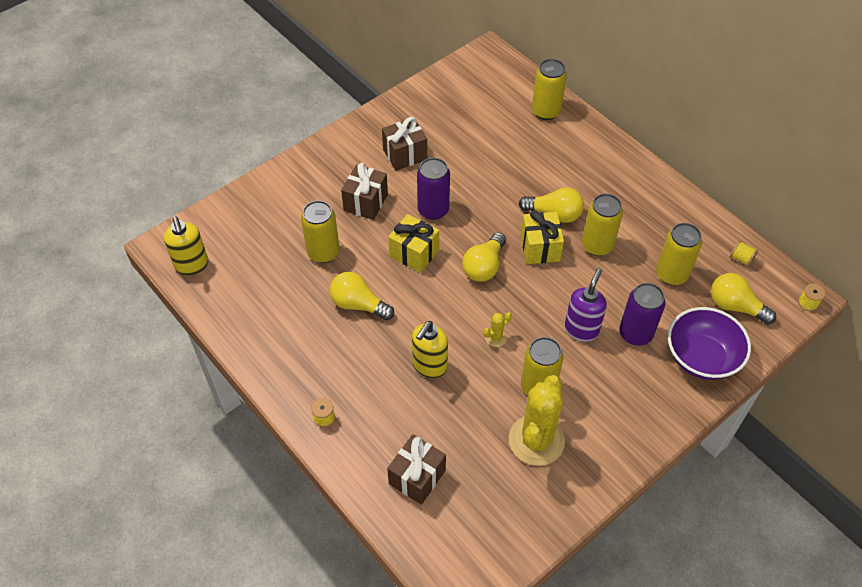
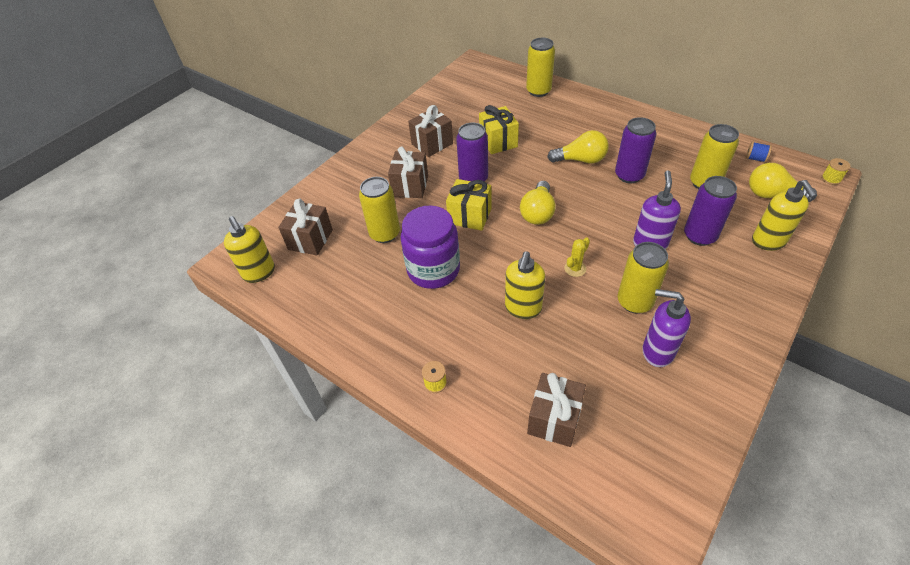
camera: 10 degrees left, 5 degrees down
yellow light bulb [330,272,394,320] -> purple jar [400,206,460,289]
yellow cactus [509,375,565,466] -> purple soap dispenser [642,289,691,367]
yellow gift [521,210,564,264] -> yellow gift moved to [479,105,519,154]
yellow can [582,194,623,256] -> purple can [615,117,656,183]
purple bowl [668,307,751,380] -> yellow soap dispenser [752,180,817,251]
yellow spool [730,240,758,267] -> blue spool [746,142,772,163]
none -> brown gift [278,199,333,255]

